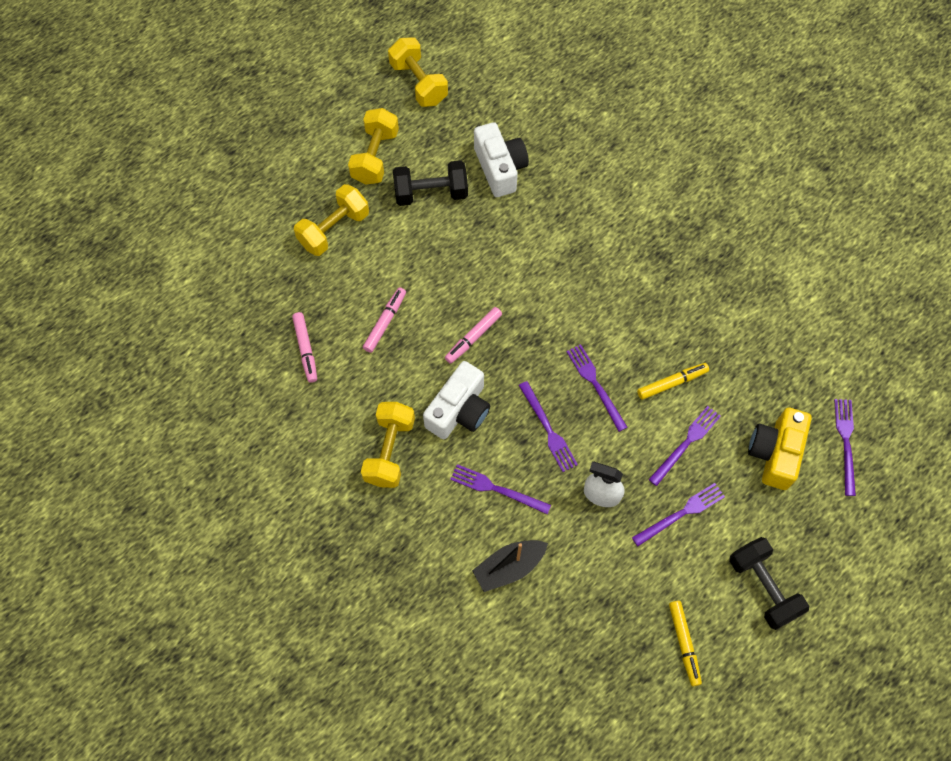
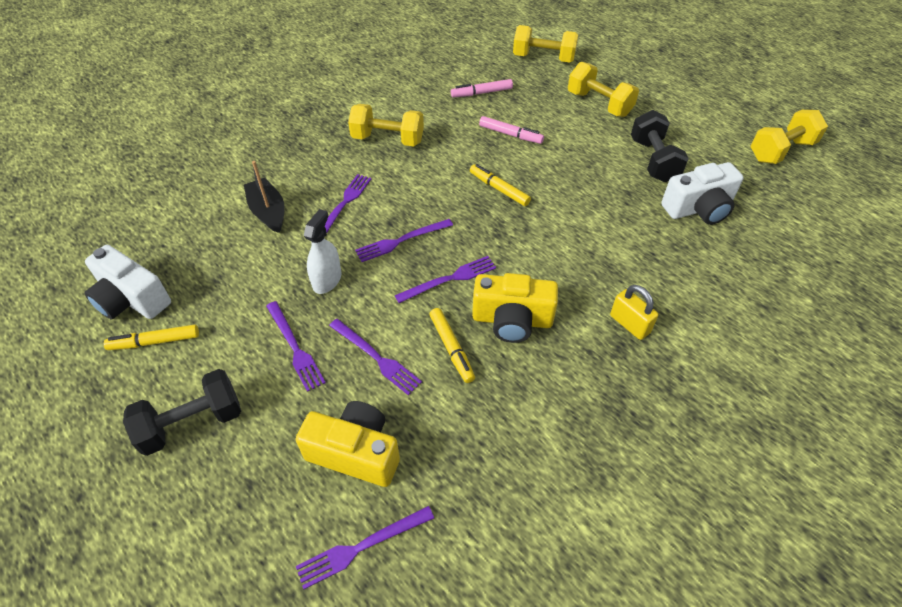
camera: 90 degrees right, 15 degrees down
yellow dumbbell [348,108,399,185] -> yellow dumbbell moved to [513,25,578,63]
white camera [423,361,490,439] -> white camera moved to [84,245,171,319]
pink marker [445,307,502,364] -> yellow marker [470,164,531,206]
purple fork [834,399,856,496] -> purple fork turned 150 degrees clockwise [296,506,434,589]
none -> yellow camera [472,273,558,343]
none -> yellow padlock [610,285,658,340]

